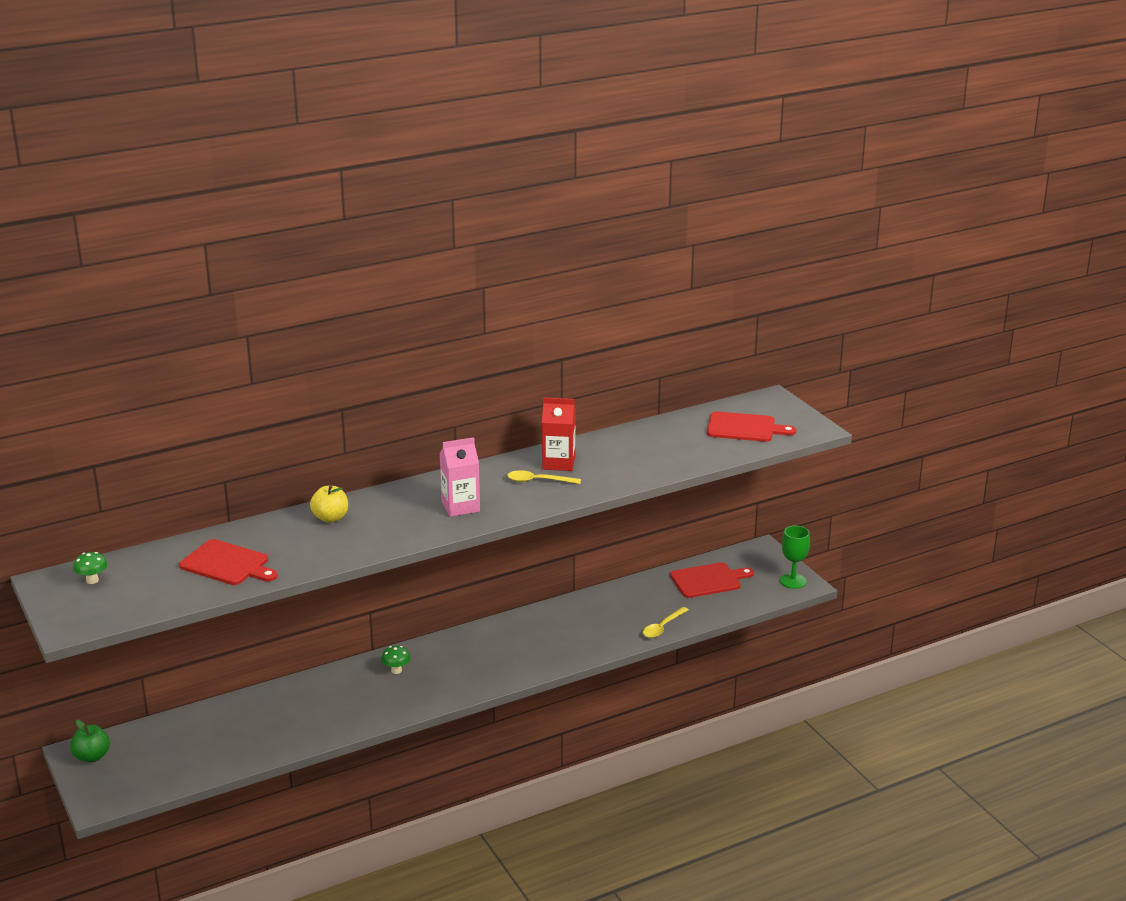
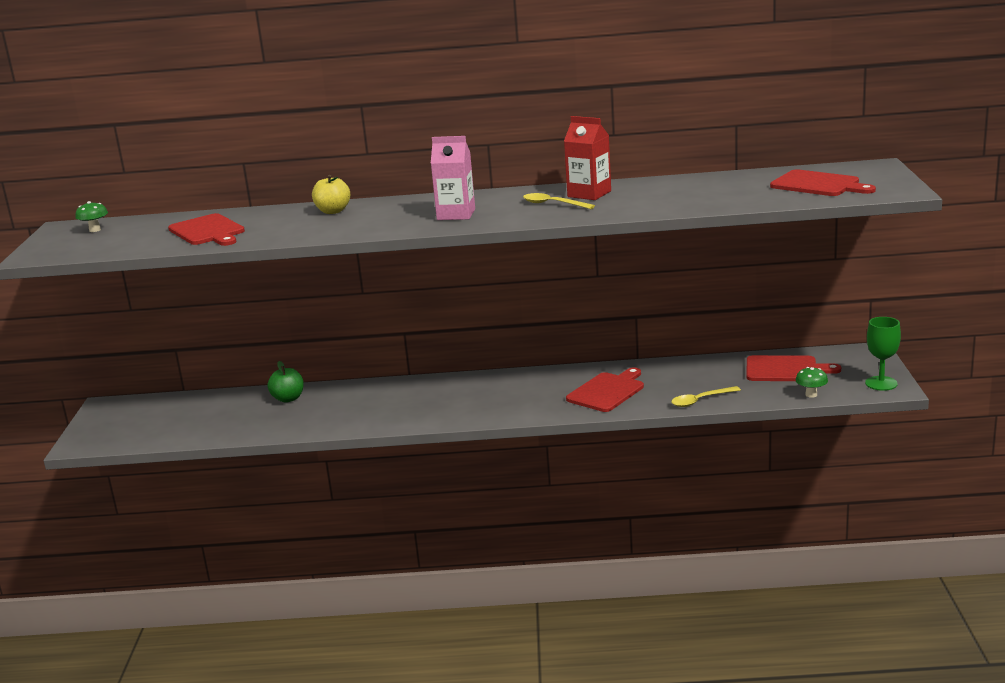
camera: 30 degrees right, 5 degrees down
green apple [70,720,110,763] -> green apple moved to [267,361,304,403]
green mushroom [381,646,411,674] -> green mushroom moved to [796,367,828,398]
none -> red cutting board [566,367,644,412]

